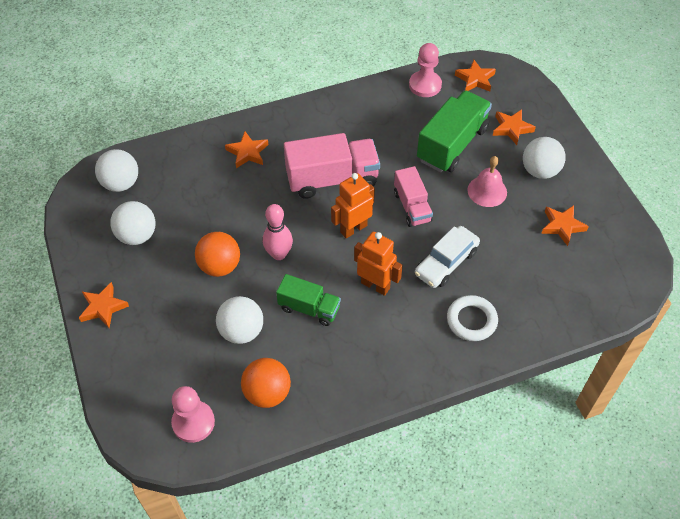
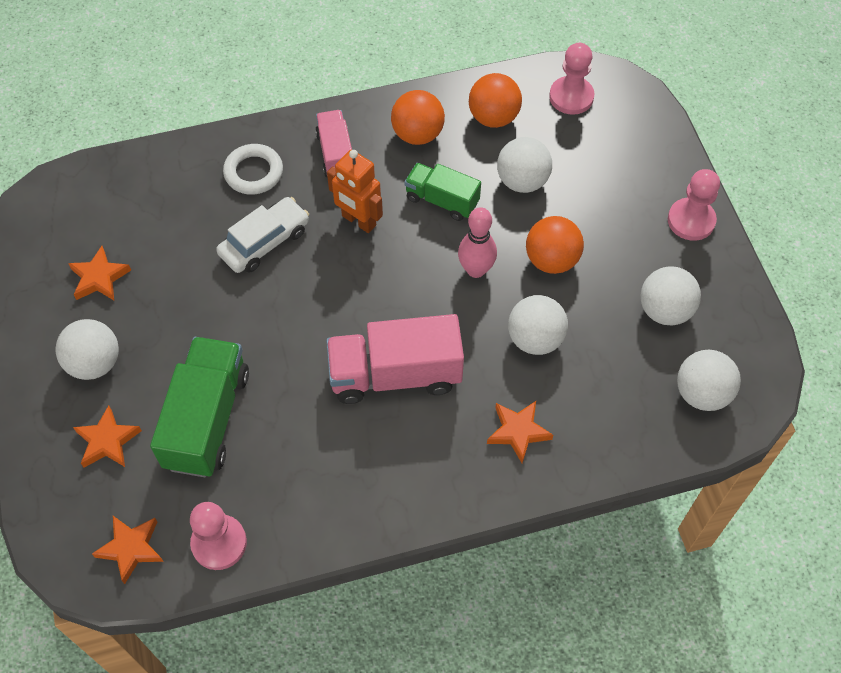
camera: 175 degrees left, 5 degrees up
orange star [79,282,129,328] -> pink pawn [668,169,720,241]
orange robot [331,173,375,238] -> none
pink truck [394,166,433,227] -> pink truck moved to [315,110,352,177]
green truck [417,90,492,172] -> green truck turned 150 degrees clockwise [150,337,249,477]
pink bell [467,156,507,207] -> none
none -> orange ball [391,90,445,145]
none -> white ball [508,295,568,355]

